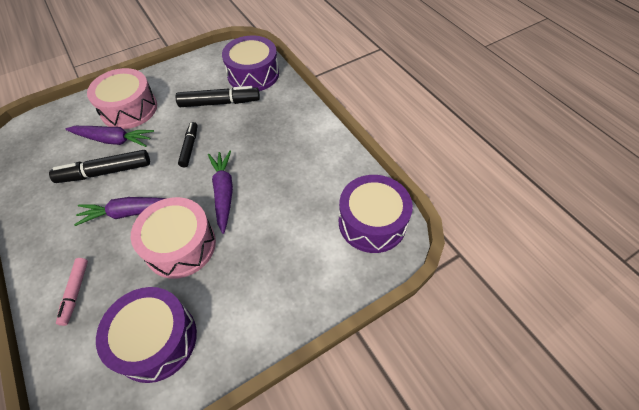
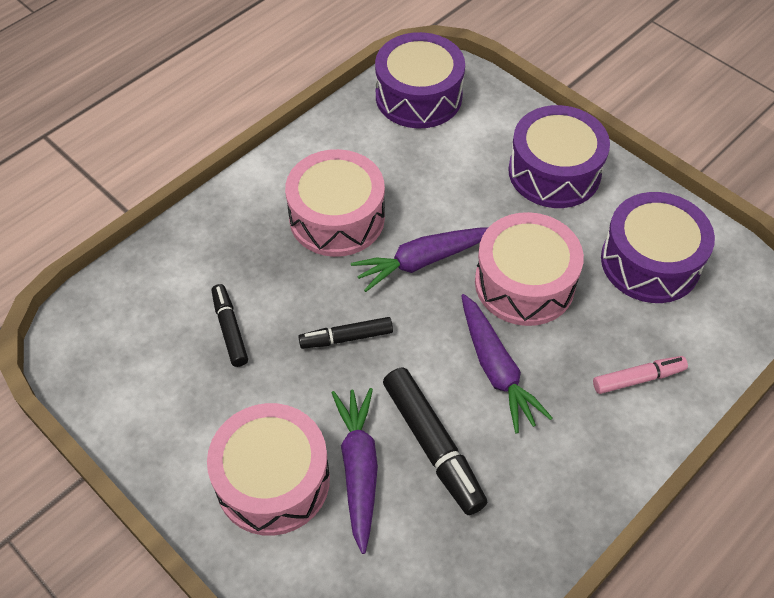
camera: 105 degrees left, 0 degrees up
black marker [176,86,260,107] -> black marker [212,284,248,367], size x0.61
purple drum [222,36,279,91] -> purple drum moved to [508,105,610,208]
none -> pink drum [285,149,385,257]

